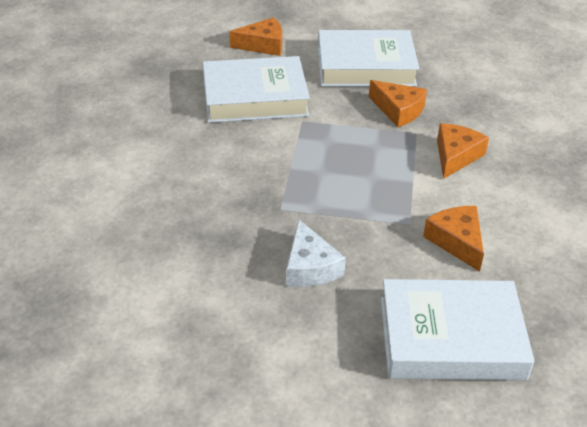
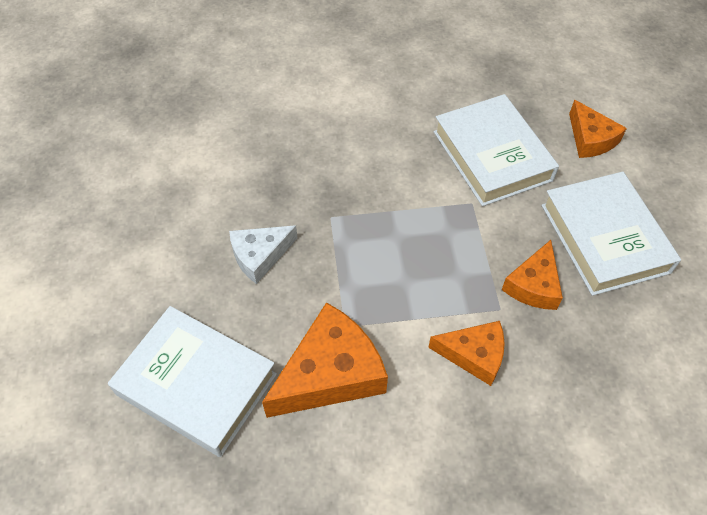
camera: 75 degrees right, 15 degrees up
white book [381,279,534,380] -> white book turned 45 degrees counterclockwise [108,306,277,457]
orange cheese [423,206,484,272] -> orange cheese [262,302,388,418], size x1.63

